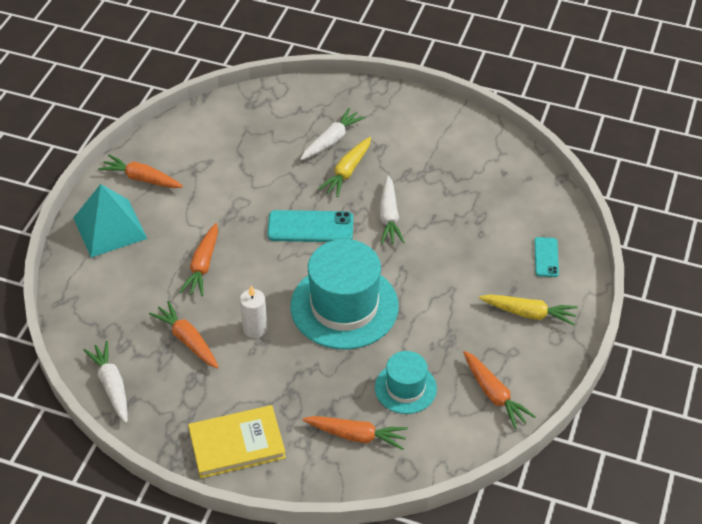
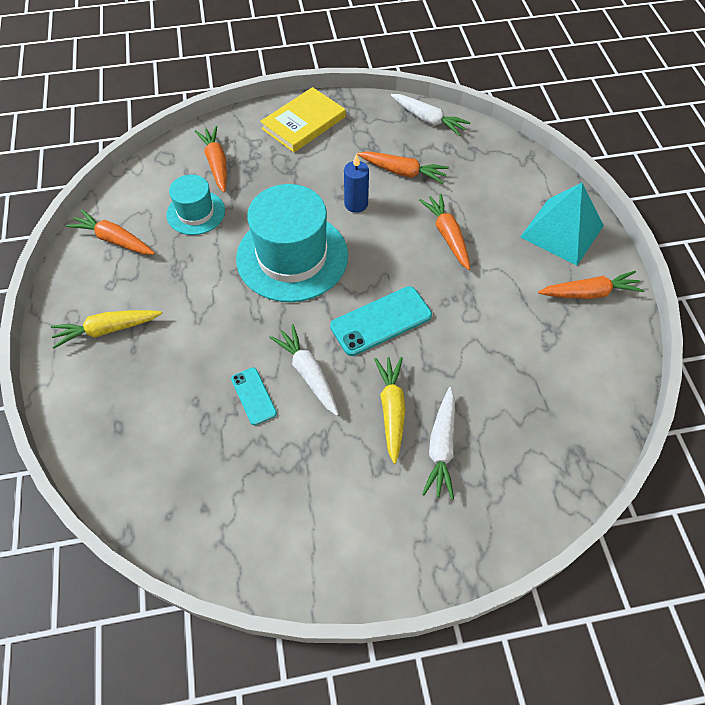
camera: 150 degrees right, 10 degrees up
white candle [240,285,267,338] -> blue candle [344,154,369,213]
orange carrot [302,416,408,450] -> orange carrot turned 90 degrees clockwise [195,126,227,193]
turquoise phone [534,237,559,277] -> turquoise phone moved to [231,367,277,425]

